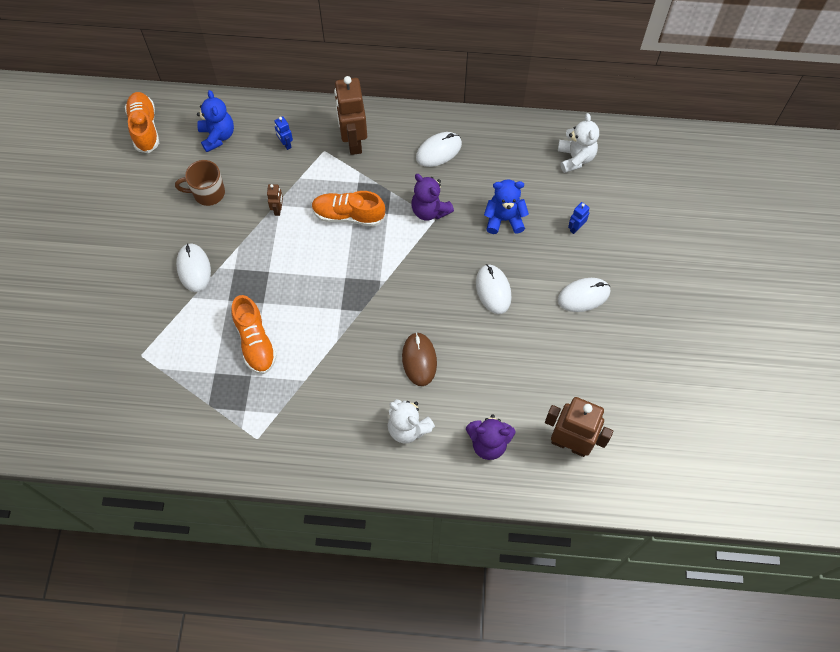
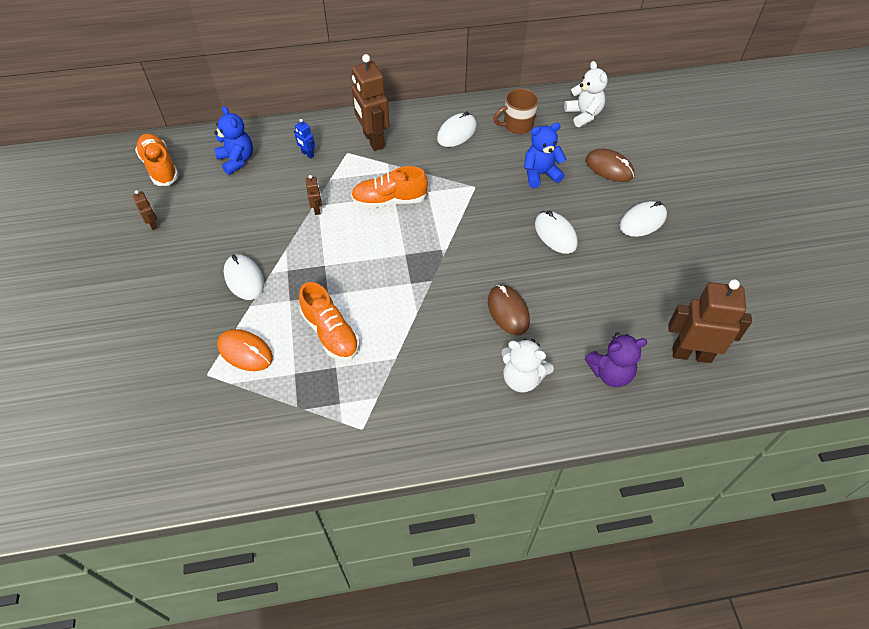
camera: 15 degrees left, 10 degrees down
brown mug [175,160,225,206] -> brown mug moved to [493,88,539,134]
purple teddy bear [411,174,454,221] -> none
blue robot [568,202,590,234] -> brown mouse [586,149,635,182]
none -> brown robot [132,190,158,230]
none -> orange mouse [217,329,273,371]

